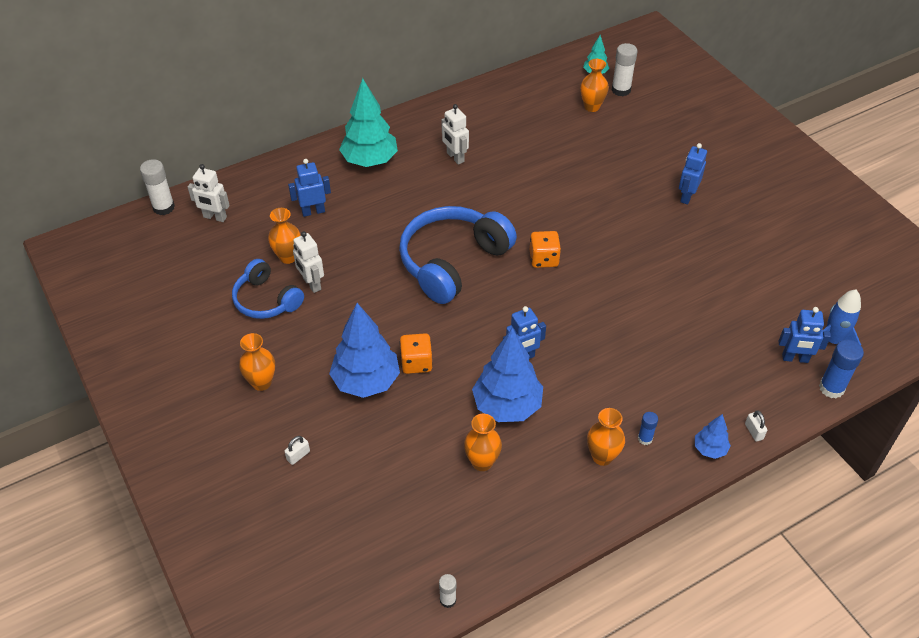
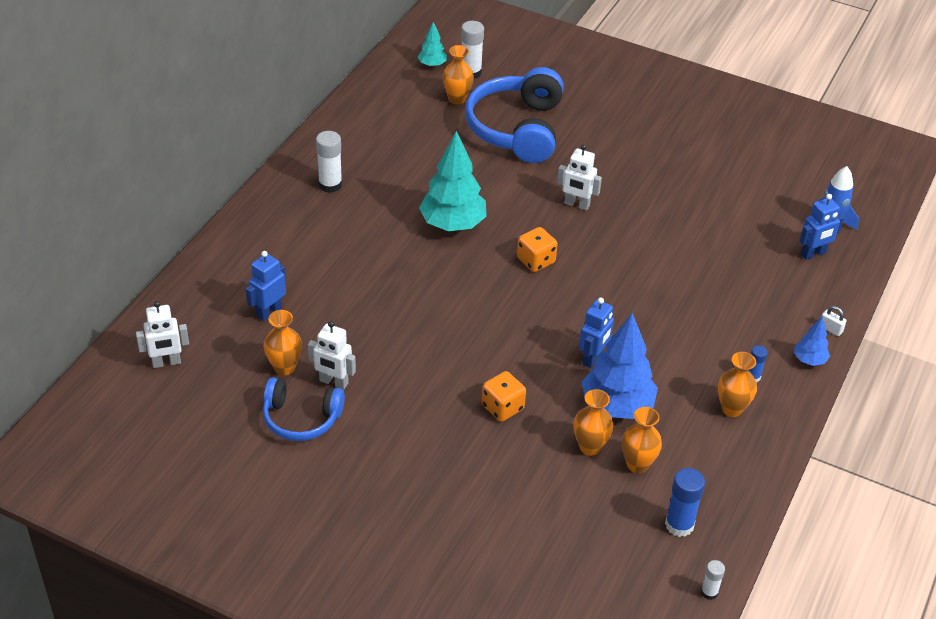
camera: 35 degrees left, 5 degrees down
white glue stick [140,159,175,215] -> white glue stick moved to [316,131,342,193]
orange vase [239,333,275,391] -> orange vase moved to [574,389,613,456]
white padlock [284,436,310,465] -> none
blue tree [329,303,400,398] -> none
turquoise tree [339,78,398,167] -> turquoise tree moved to [419,131,487,231]
blue headphones [399,206,517,304] -> blue headphones moved to [465,67,564,163]
white robot [441,104,469,165] -> white robot moved to [557,144,602,210]
blue robot [679,143,707,204] -> none
blue glue stick [819,340,864,398] -> blue glue stick moved to [665,468,705,537]

